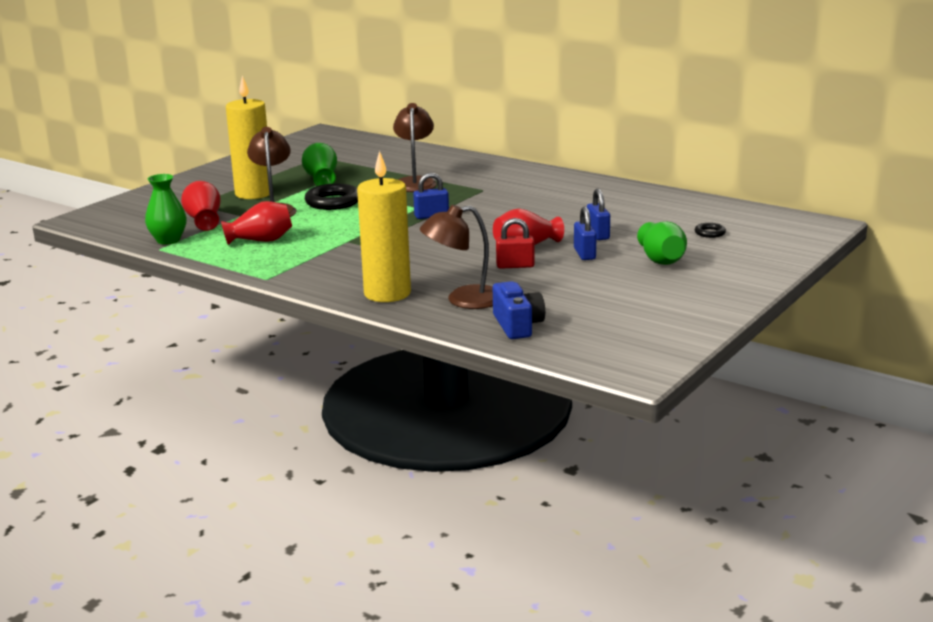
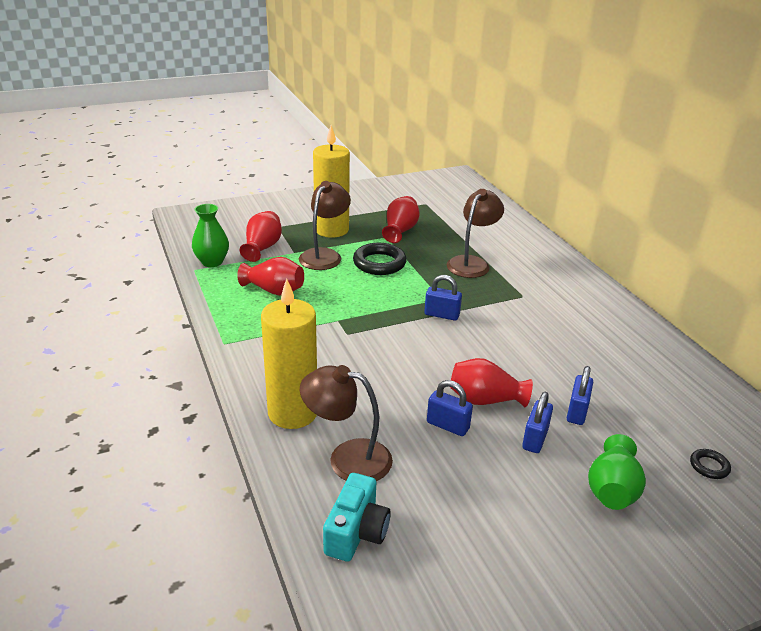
camera: 30 degrees right, 10 degrees up
green vase [302,143,337,186] -> red vase [382,196,420,243]
blue camera [493,281,545,339] -> turquoise camera [323,473,391,562]
red padlock [496,218,535,269] -> blue padlock [427,380,473,436]

